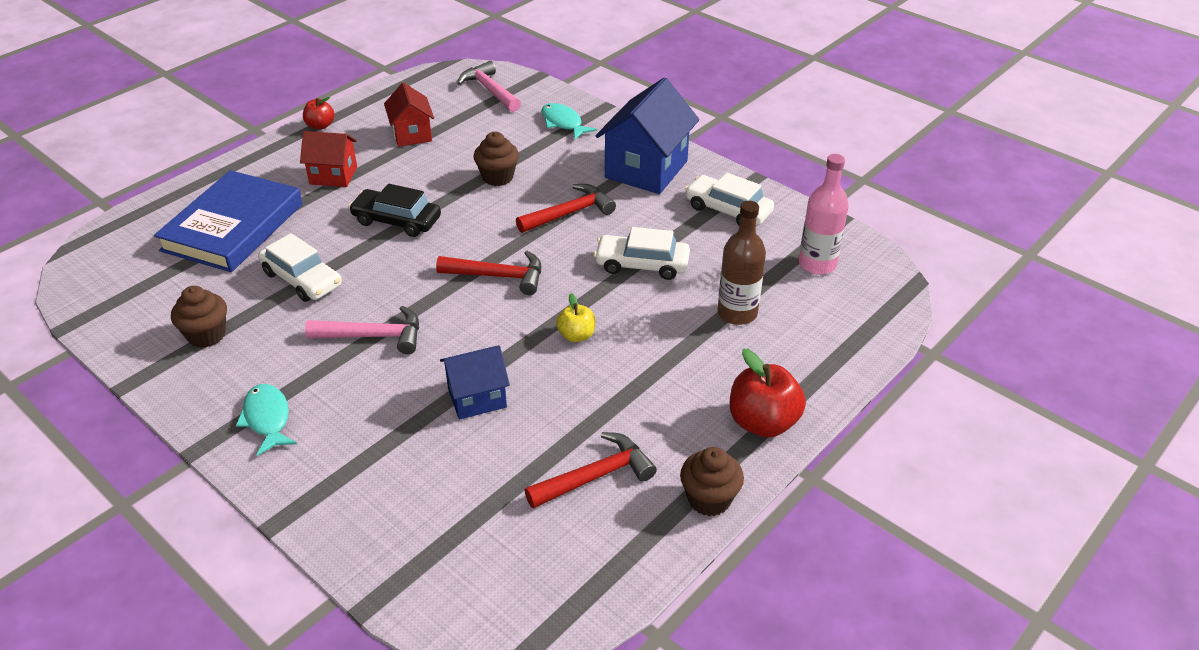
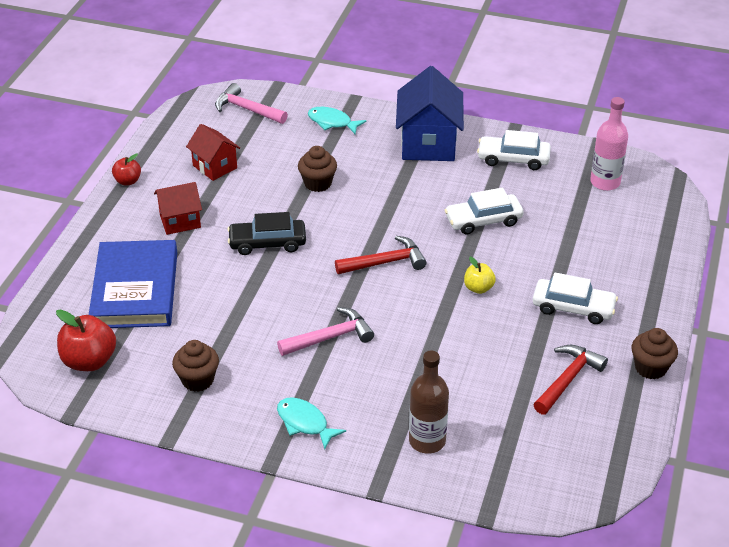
camera: 25 degrees left, 0 degrees up
white car [258,233,342,302] -> white car moved to [533,273,618,324]
blue house [440,345,510,420] -> none
red hammer [516,184,616,233] -> none
brown bottle [717,201,766,325] -> brown bottle moved to [409,351,449,454]
red apple [730,349,806,437] -> red apple moved to [56,309,116,371]

